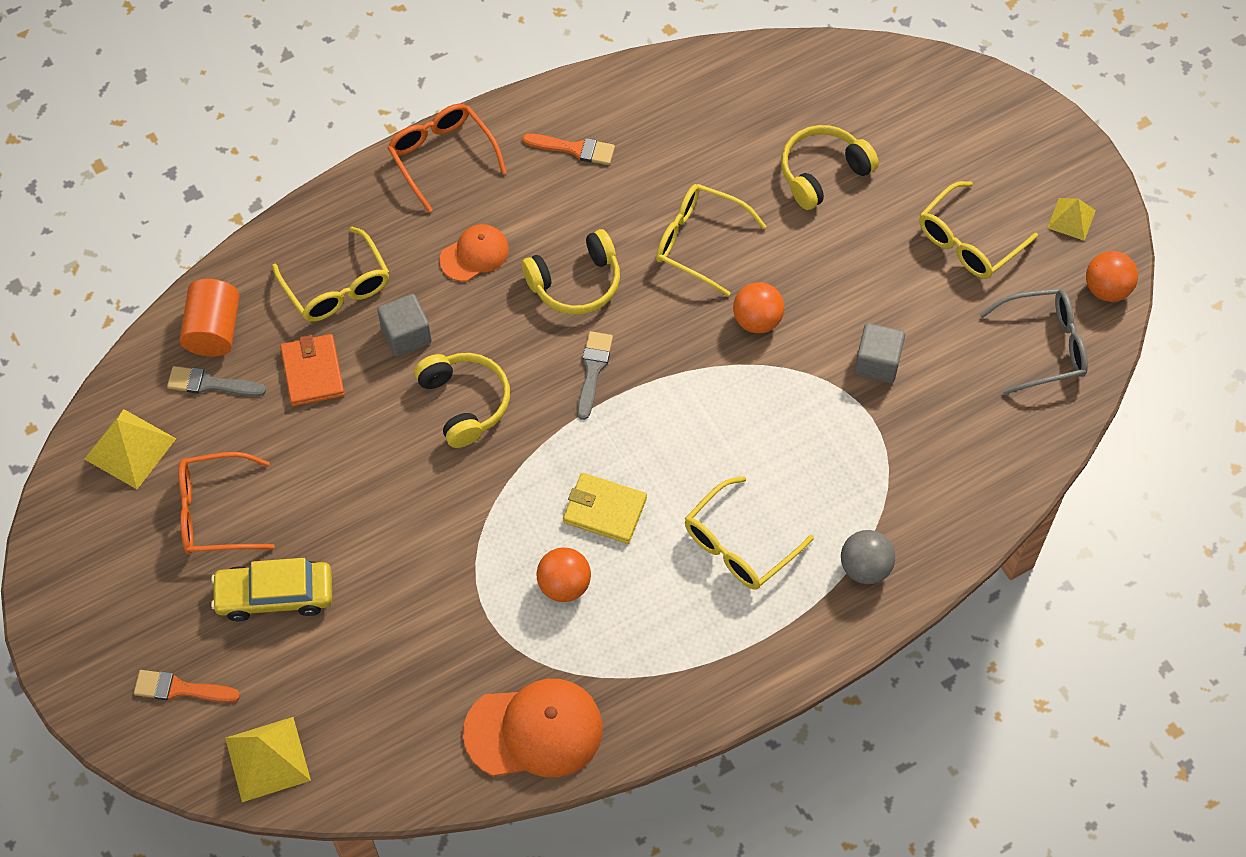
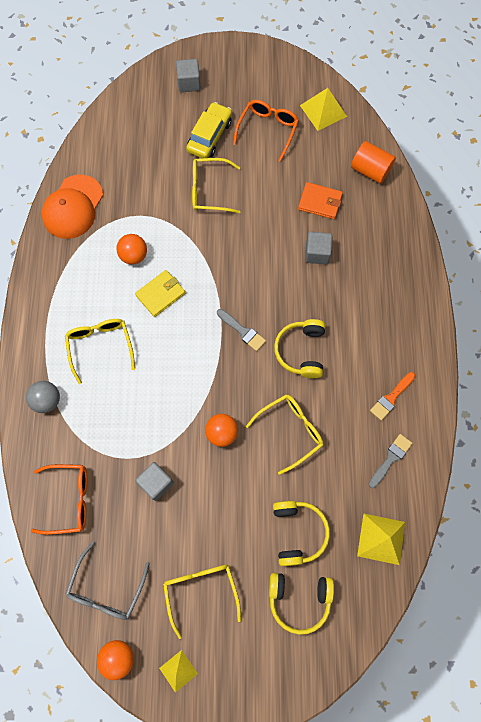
camera: 120 degrees right, 10 degrees up
orange brush [134,670,240,703] -> grey cube [176,59,201,92]
grey brush [167,366,266,396] -> grey brush moved to [369,434,412,488]
yellow pyramid [225,717,311,802] -> yellow pyramid moved to [357,513,405,565]
yellow glasses [272,226,389,321] -> yellow glasses moved to [192,158,240,214]
orange glasses [388,104,507,212] -> orange glasses moved to [31,464,87,535]
yellow headphones [414,353,510,448] -> yellow headphones moved to [269,573,334,635]
orange cap [440,224,509,282] -> none

